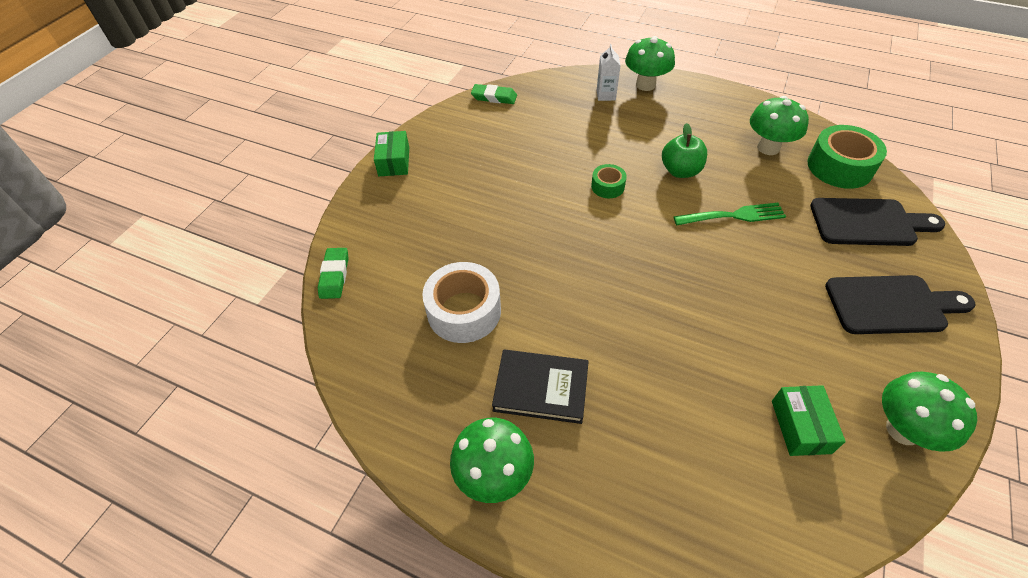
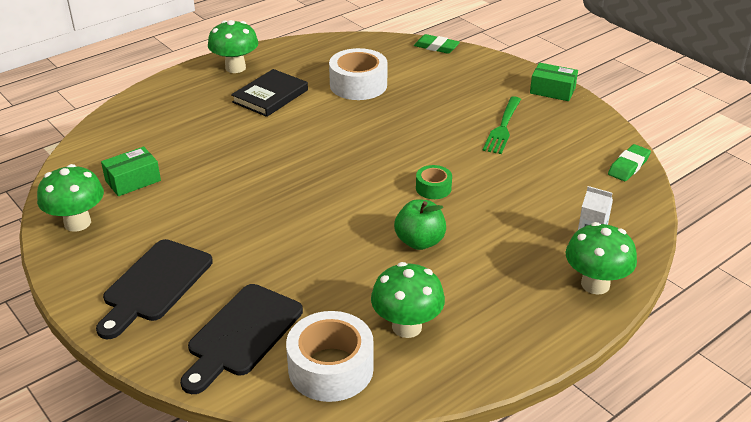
camera: 115 degrees right, 15 degrees down
green fork [673,203,786,225] -> green fork moved to [483,96,521,154]
green box [772,385,846,456] -> green box turned 60 degrees counterclockwise [101,146,161,196]
green tape [808,125,887,189] -> white tape [286,311,374,402]

